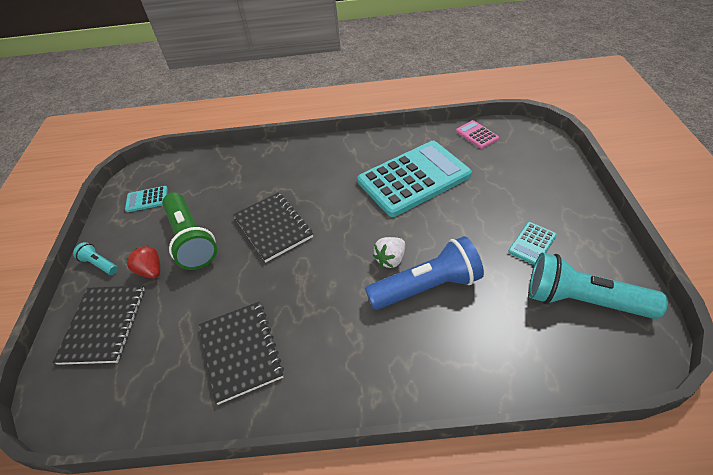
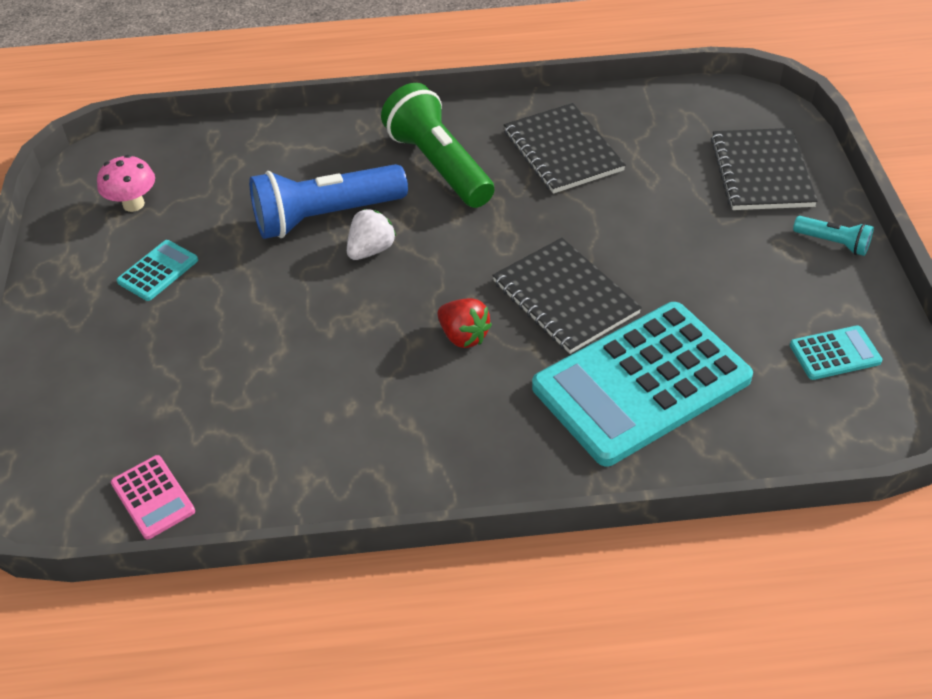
camera: 175 degrees right, 0 degrees up
red strawberry [126,245,160,279] -> red strawberry moved to [437,298,492,348]
green flashlight [162,192,217,270] -> green flashlight moved to [381,83,494,208]
turquoise calculator [357,141,472,217] -> turquoise calculator moved to [532,302,753,466]
turquoise flashlight [529,252,668,319] -> pink mushroom [97,155,155,212]

